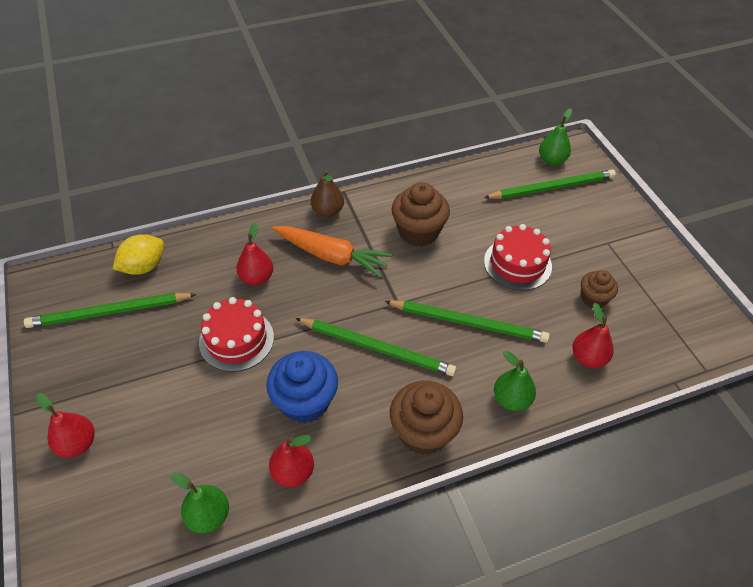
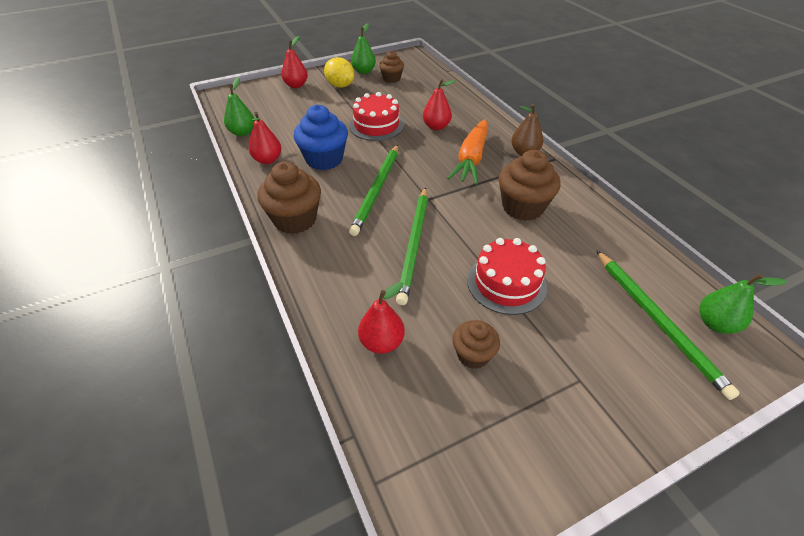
camera: 85 degrees right, 5 degrees down
green pencil [24,292,197,328] -> brown cupcake [379,51,404,83]
yellow lemon [113,234,164,275] -> yellow lemon moved to [324,57,354,88]
green pear [494,351,536,411] -> green pear moved to [351,23,376,74]

